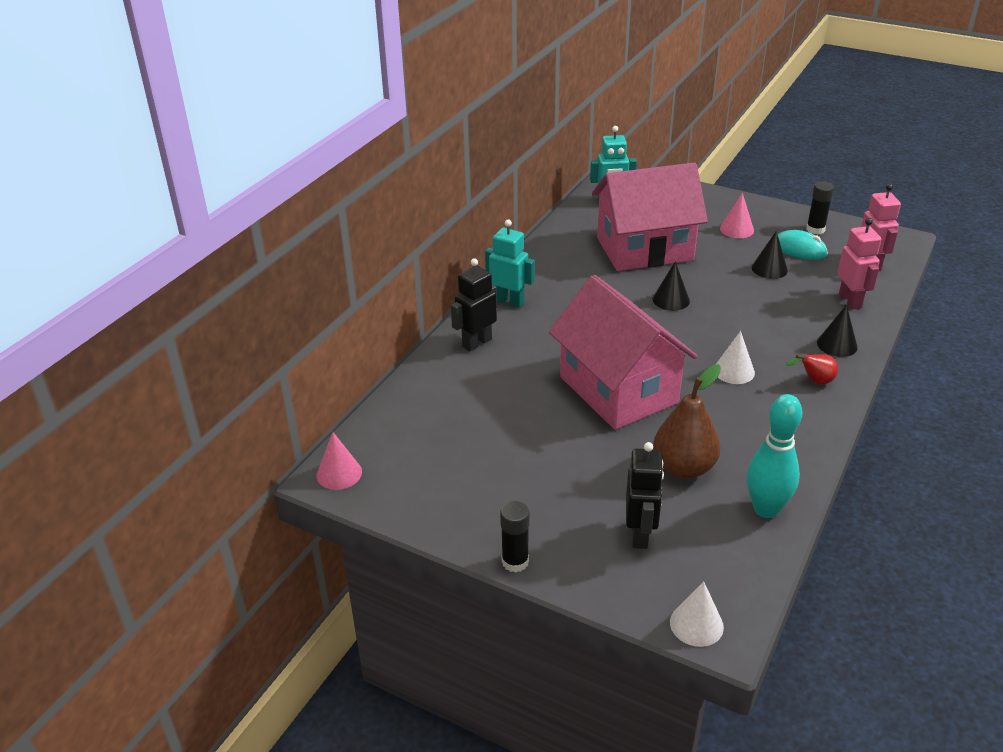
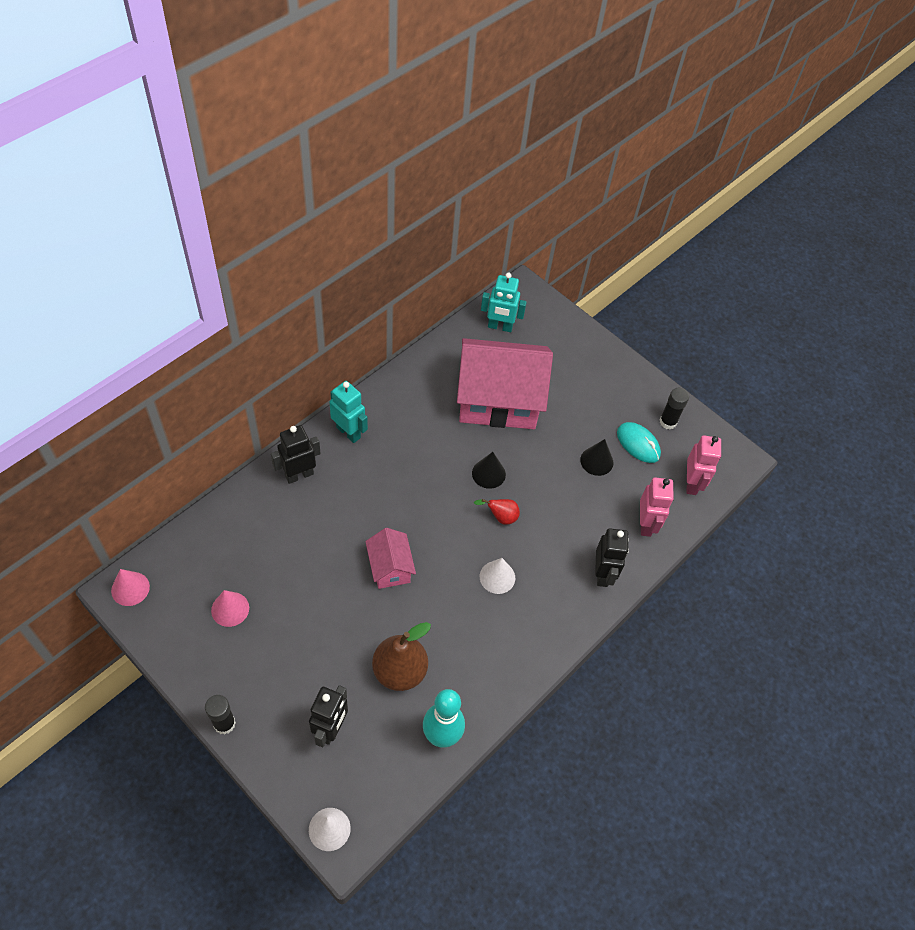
camera: 10 degrees right, 20 degrees up
pink house [549,275,697,430] -> pink house [365,528,416,589], size x0.48
pink cone [720,193,754,238] -> pink cone moved to [211,590,249,627]
red pear [786,354,838,384] -> red pear moved to [474,499,520,525]
black cone [817,305,858,357] -> black robot [595,529,629,587]

